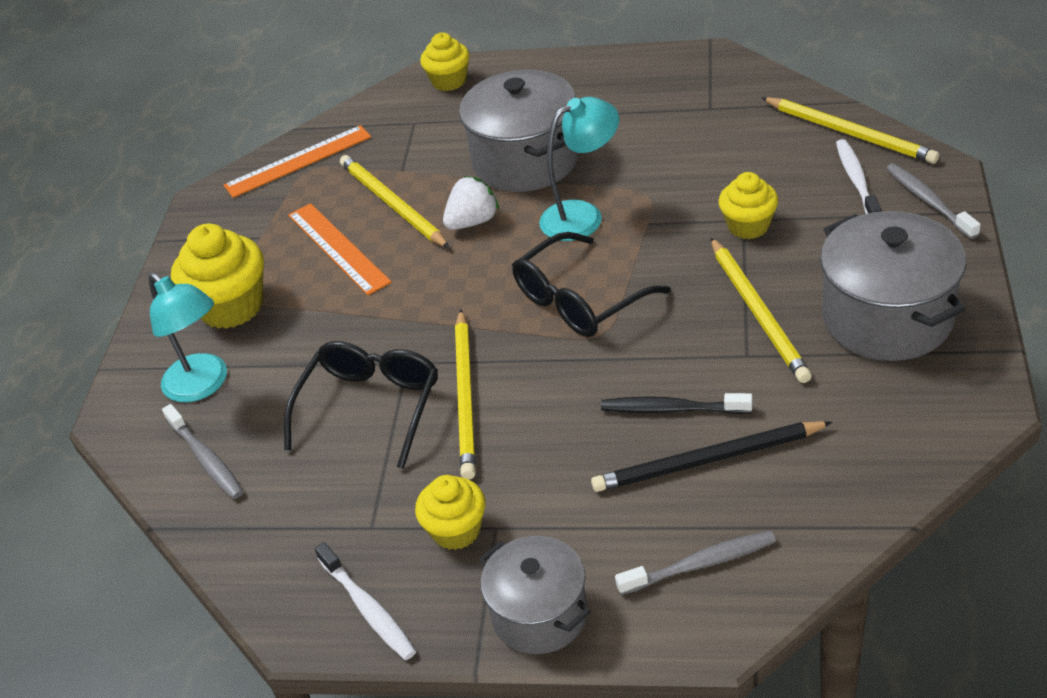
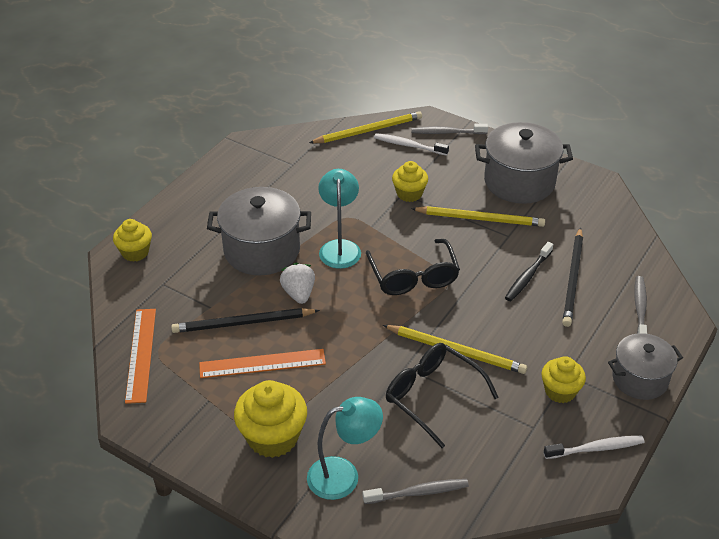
camera: 70 degrees left, 0 degrees up
yellow pencil [340,155,450,248] -> black pencil [171,308,320,333]

